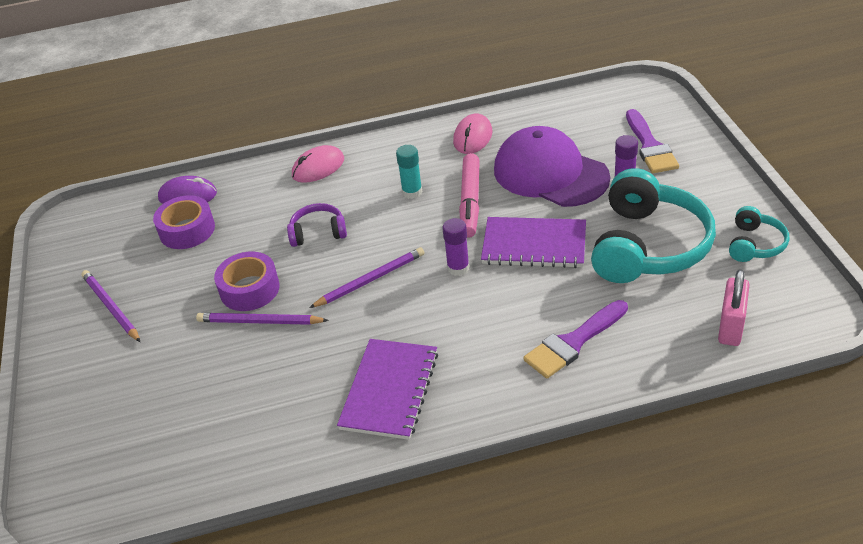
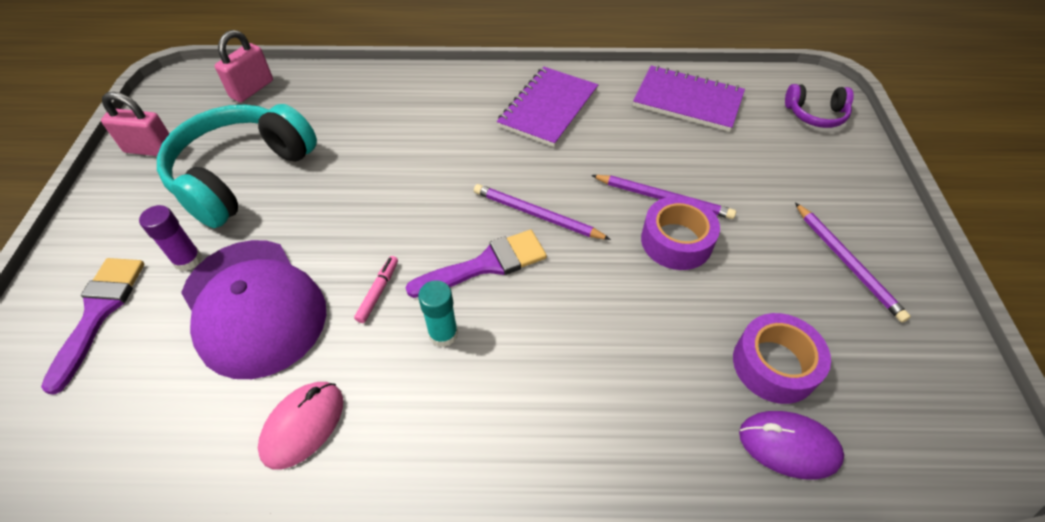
camera: 170 degrees left, 10 degrees up
purple headphones [287,203,347,247] -> purple headphones moved to [785,84,854,128]
pink mouse [292,145,344,183] -> none
purple pencil [309,247,425,308] -> purple pencil turned 45 degrees clockwise [474,184,611,240]
purple glue stick [442,218,470,276] -> none
pink marker [459,153,480,238] -> pink marker [354,256,398,323], size x0.50
purple notebook [481,217,586,268] -> purple notebook moved to [633,66,745,132]
purple brush [523,300,628,378] -> purple brush moved to [406,230,547,298]
turquoise headphones [729,206,789,262] -> pink padlock [101,92,169,156]

